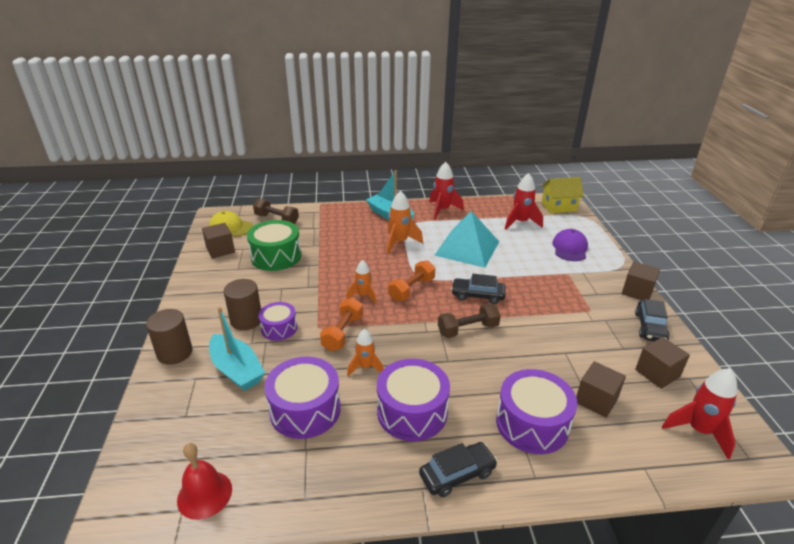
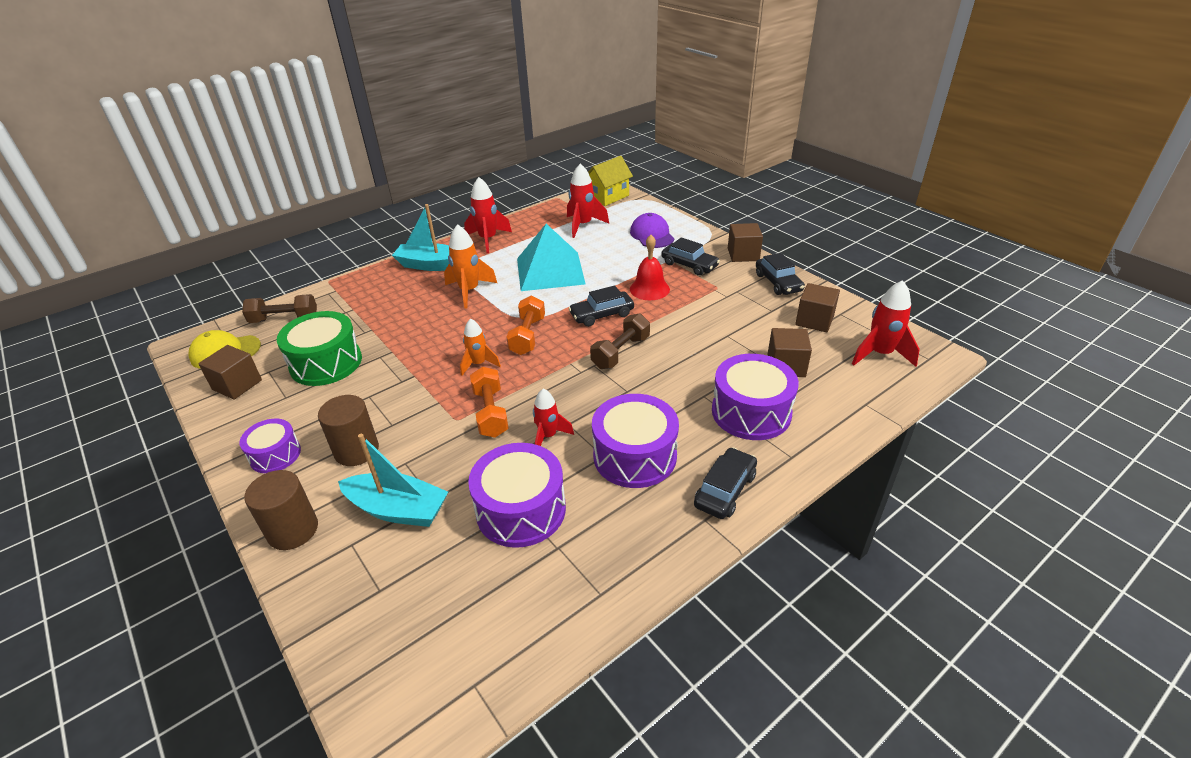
camera: 30 degrees left, 5 degrees up
red bell [177,443,232,520] -> red bell moved to [630,235,670,300]
purple drum [258,302,297,341] -> purple drum moved to [239,418,301,473]
orange rocket [347,329,384,376] -> red rocket [533,389,574,446]
none -> black car [661,237,720,276]

